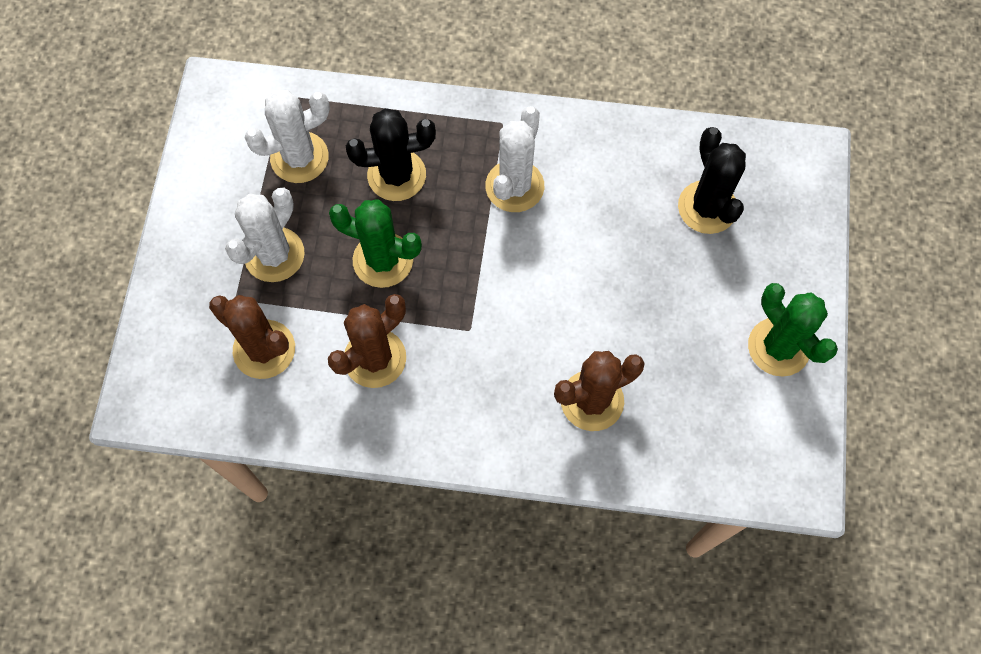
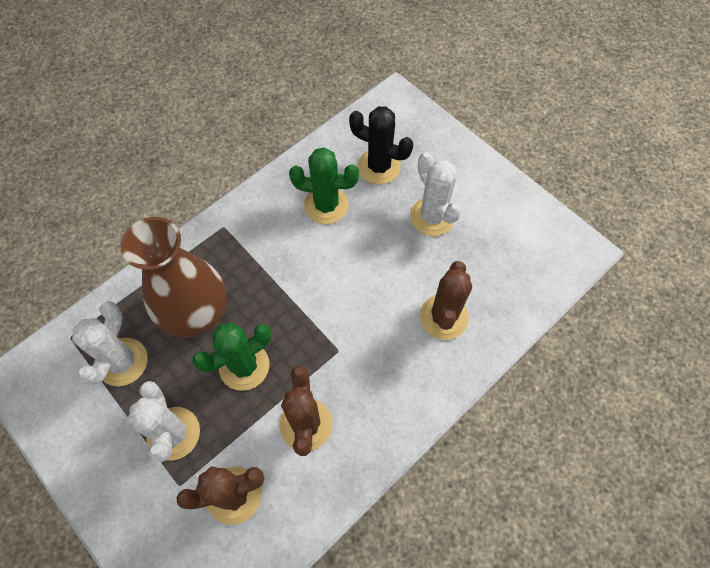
camera: 50 degrees left, 5 degrees down
black cactus [346,108,436,201] -> brown vase [121,217,227,337]
white cactus [485,106,544,212] -> white cactus moved to [410,152,462,236]
green cactus [748,283,838,377] -> green cactus moved to [289,147,359,224]

